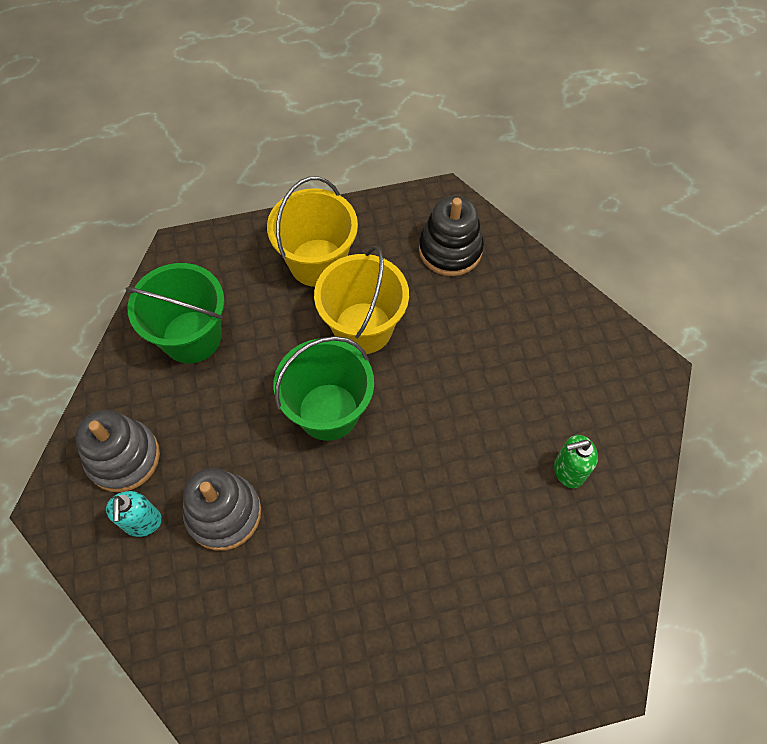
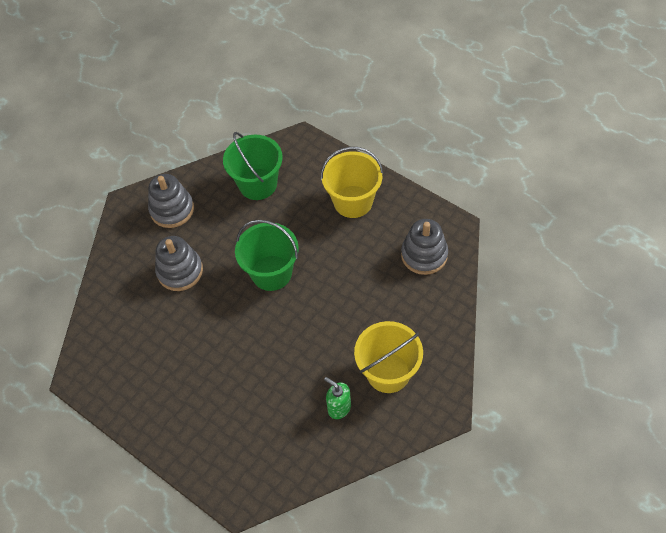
camera: 55 degrees right, 5 degrees down
turquoise soap dispenser [106,491,162,537] -> none
yellow bucket [314,246,409,354] -> yellow bucket moved to [354,321,423,393]
black stacking toy [419,196,484,276] -> grey stacking toy [401,219,448,275]

